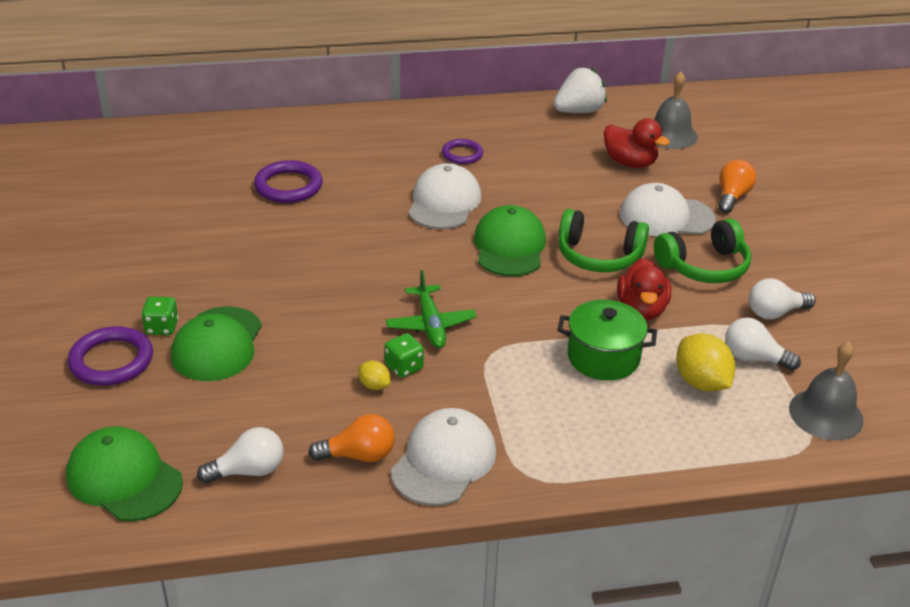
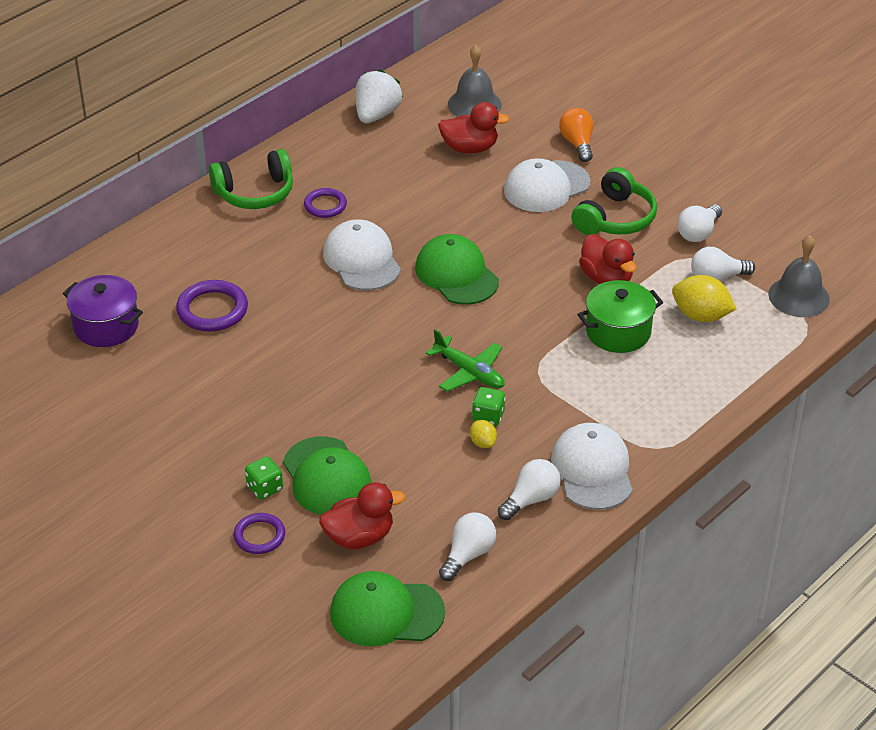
camera: 35 degrees left, 5 degrees up
purple ring [68,326,153,386] -> purple ring [234,513,285,554], size x0.64
orange light bulb [308,414,395,462] -> white light bulb [498,459,561,520]
yellow lemon [358,360,391,390] -> yellow lemon turned 60 degrees clockwise [470,420,497,448]
green headphones [558,209,649,272] -> green headphones moved to [209,149,293,209]
none -> purple pot [63,275,143,347]
none -> red duck [319,482,405,549]

